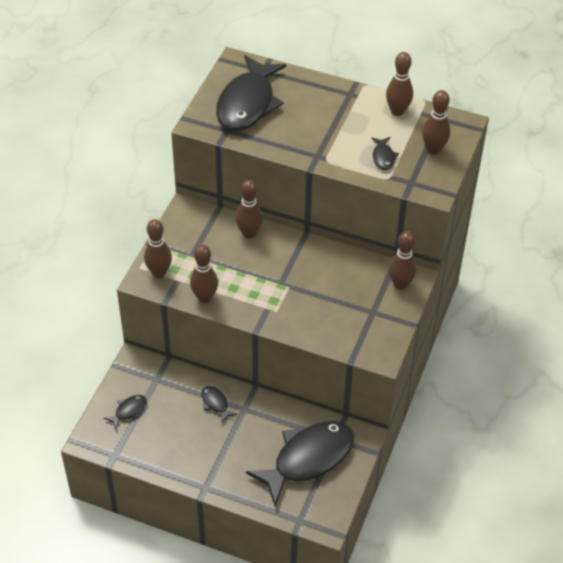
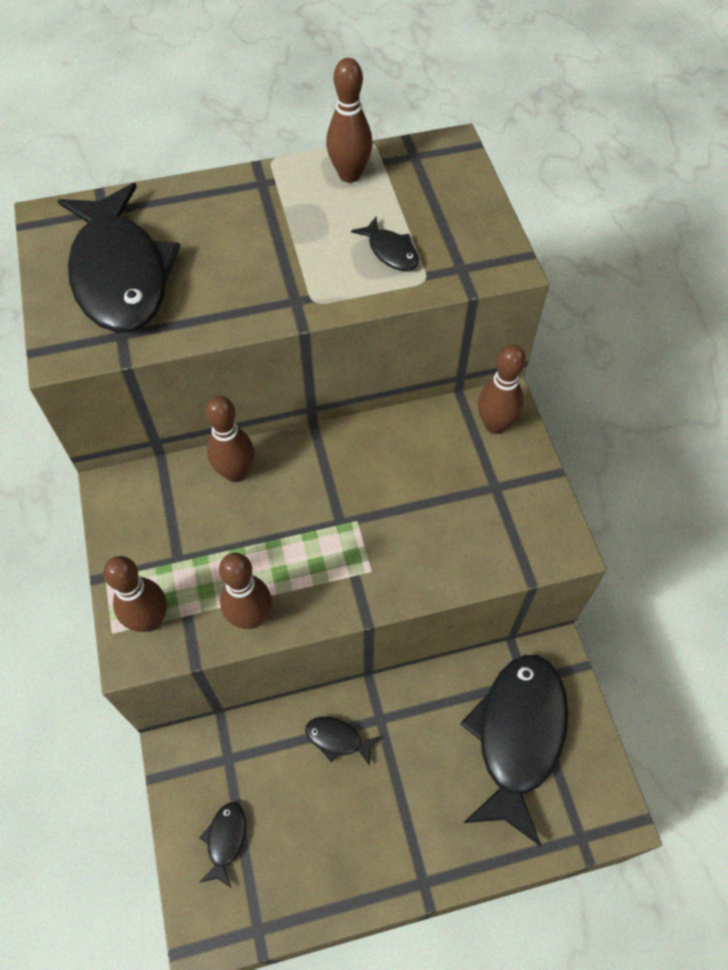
camera: 35 degrees left, 10 degrees up
brown bowling pin [422,90,450,155] -> none

